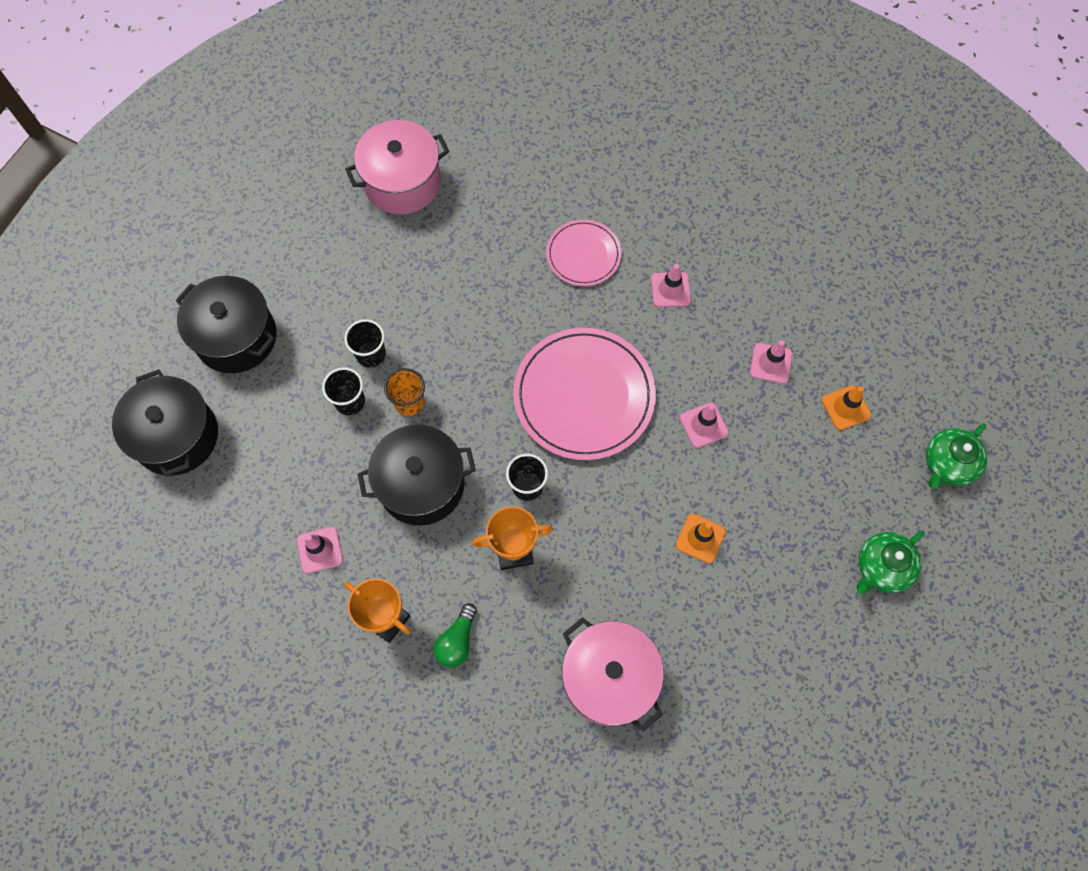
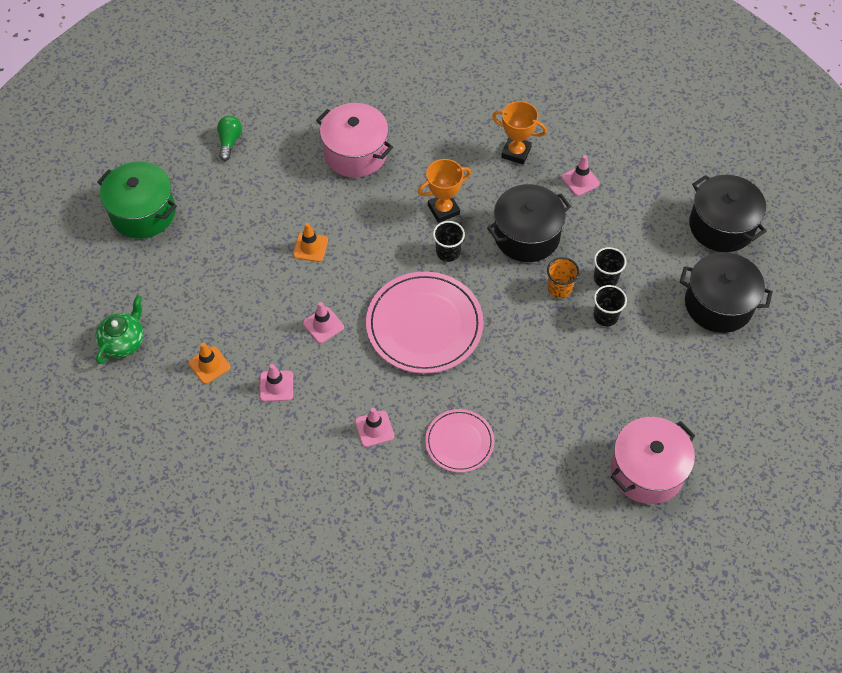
camera: 165 degrees right, 10 degrees down
green light bulb [433,603,477,668] -> green light bulb moved to [217,116,242,161]
green teapot [857,530,925,594] -> none
none -> green pot [97,161,177,239]

